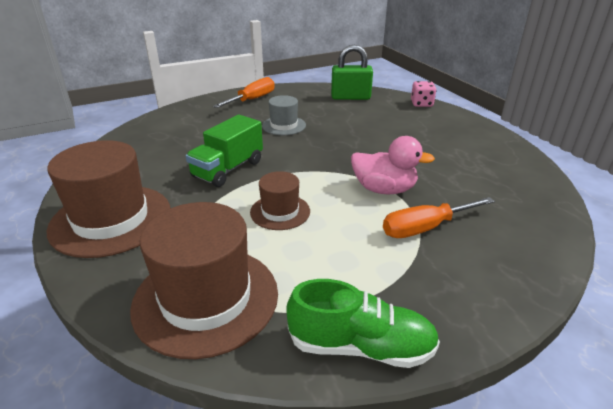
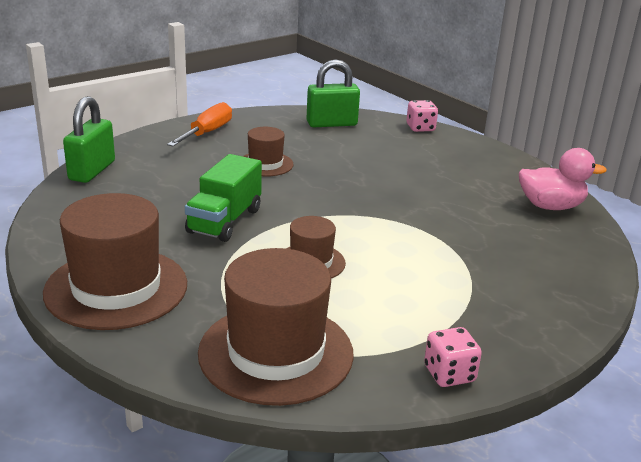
camera: 15 degrees left, 5 degrees down
grey hat [262,95,306,135] -> brown hat [243,127,294,177]
green shoe [286,279,440,368] -> pink dice [424,327,482,387]
pink duck [351,136,435,194] -> pink duck moved to [519,148,607,210]
orange screwdriver [383,197,495,238] -> none
none -> green padlock [63,96,115,183]

